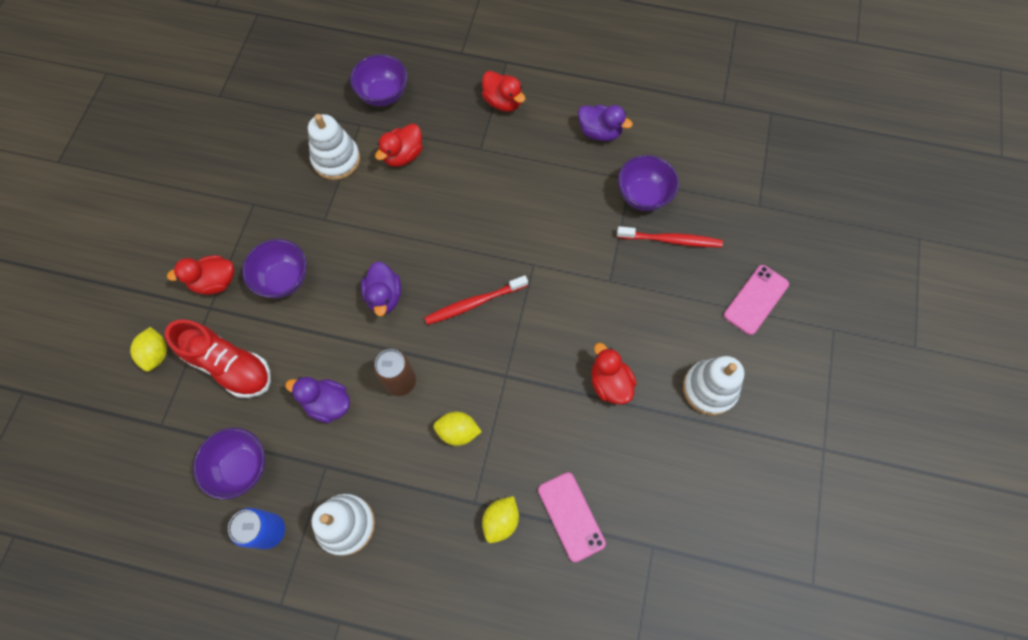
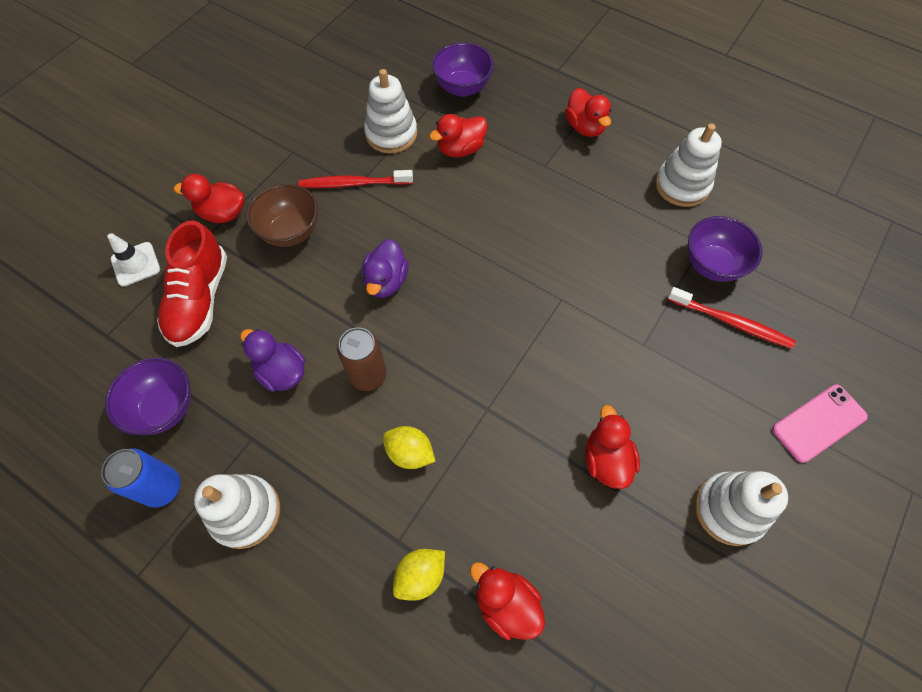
camera: 20 degrees right, 5 degrees down
yellow lemon [130,327,167,372] -> white traffic cone [107,233,160,287]
red shoe [165,320,271,398] -> red shoe turned 45 degrees clockwise [157,220,227,347]
purple bowl [242,239,307,299] -> brown bowl [247,184,318,247]
red toothbrush [424,275,528,325] -> red toothbrush moved to [299,170,413,188]
pink phone [538,472,606,562] -> red duck [470,562,545,640]
purple duck [578,105,633,141] -> white stacking toy [655,124,722,207]

